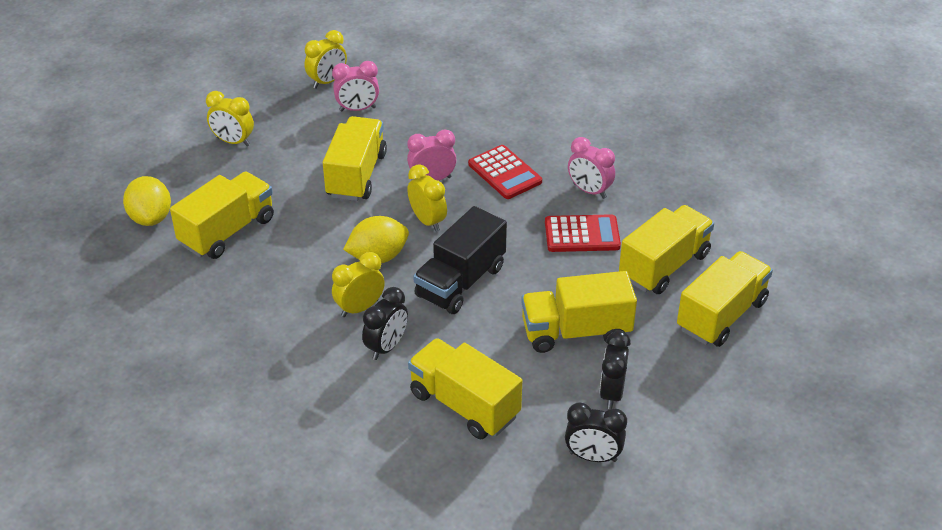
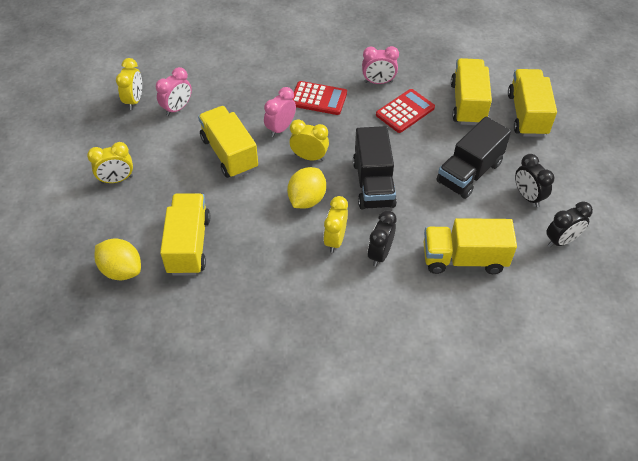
camera: 40 degrees left, 10 degrees up
black clock [362,287,408,360] -> black clock turned 150 degrees counterclockwise [367,210,397,267]
yellow truck [521,271,637,353] -> black truck [436,116,511,199]

